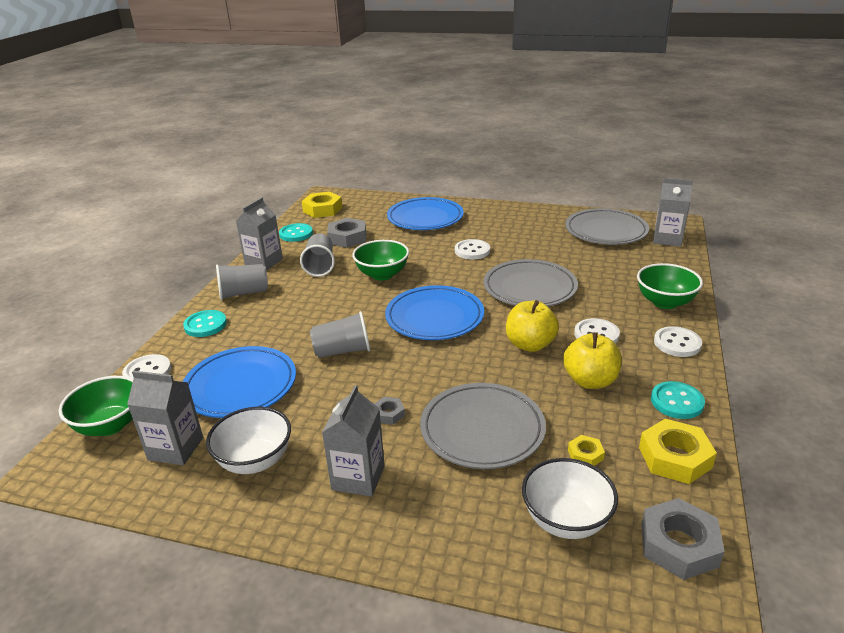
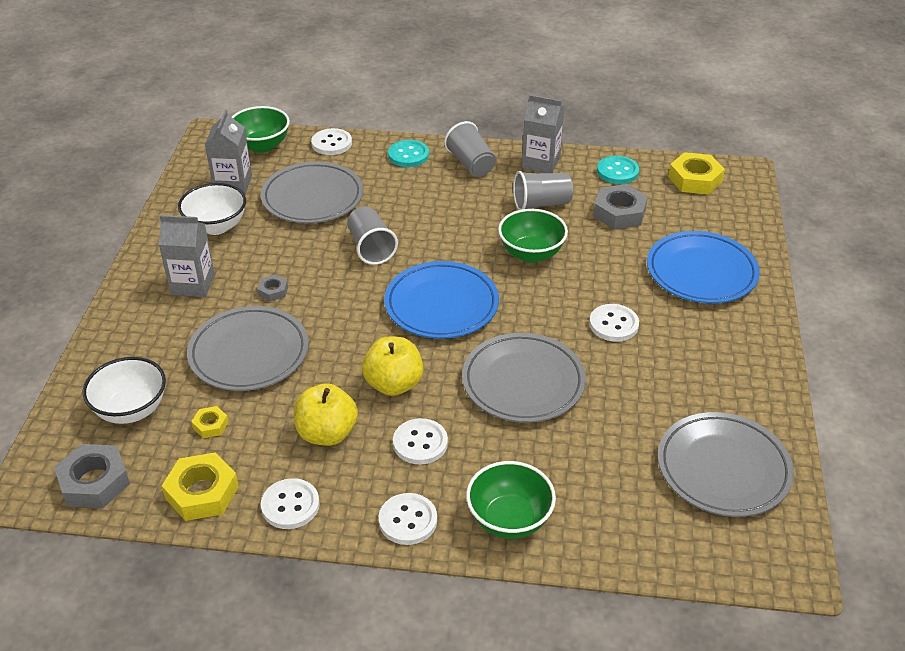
camera: 80 degrees right, 10 degrees up
blue plate [183,346,296,418] -> grey plate [261,162,363,223]
turquoise button [651,381,705,419] -> white button [261,478,320,529]
grey carton [653,178,693,247] -> none

